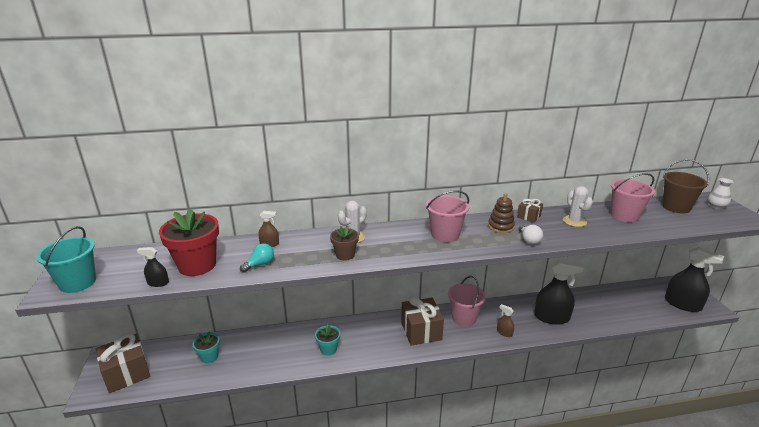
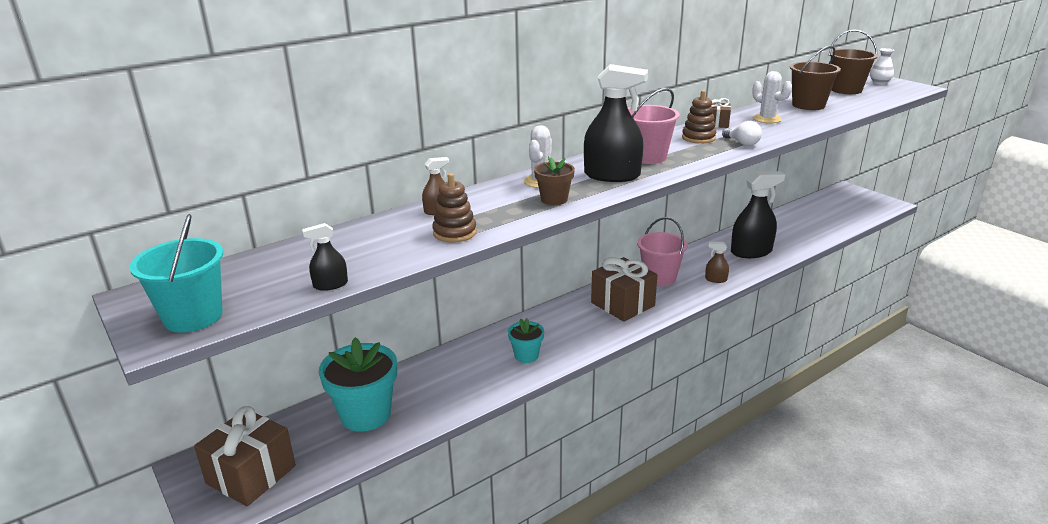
camera: 25 degrees left, 0 degrees up
red flower pot [159,209,219,276] -> none
turquoise flower pot [192,331,220,363] -> turquoise flower pot [318,337,397,432], size x1.86
turquoise light bulb [240,244,274,273] -> brown stacking toy [432,173,477,243]
pink bucket [611,173,655,222] -> brown bucket [790,45,841,110]
black spray bottle [665,247,724,312] -> black spray bottle moved to [584,64,648,182]

